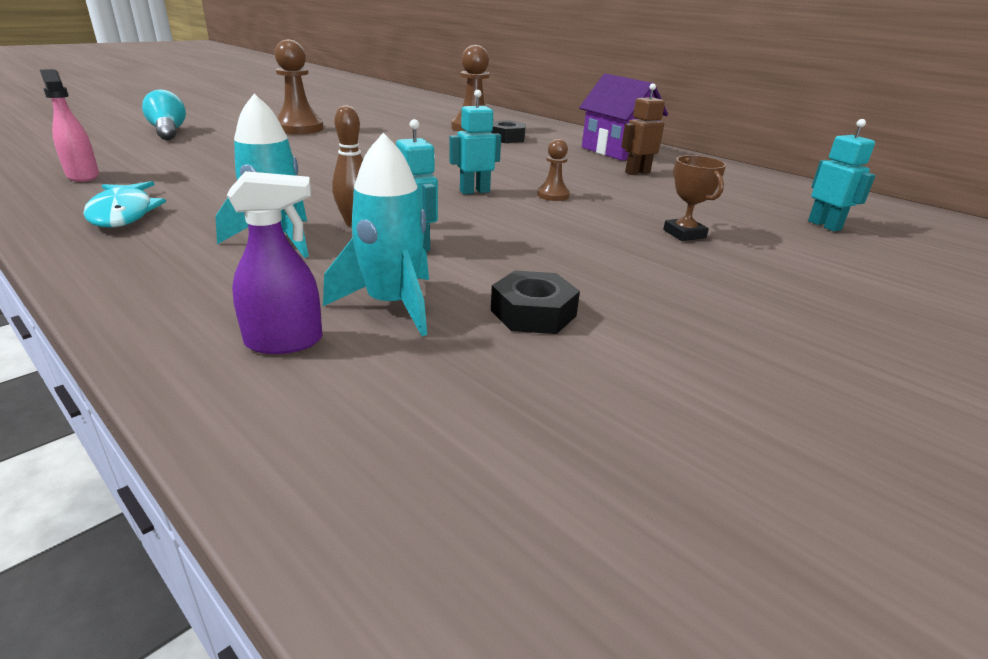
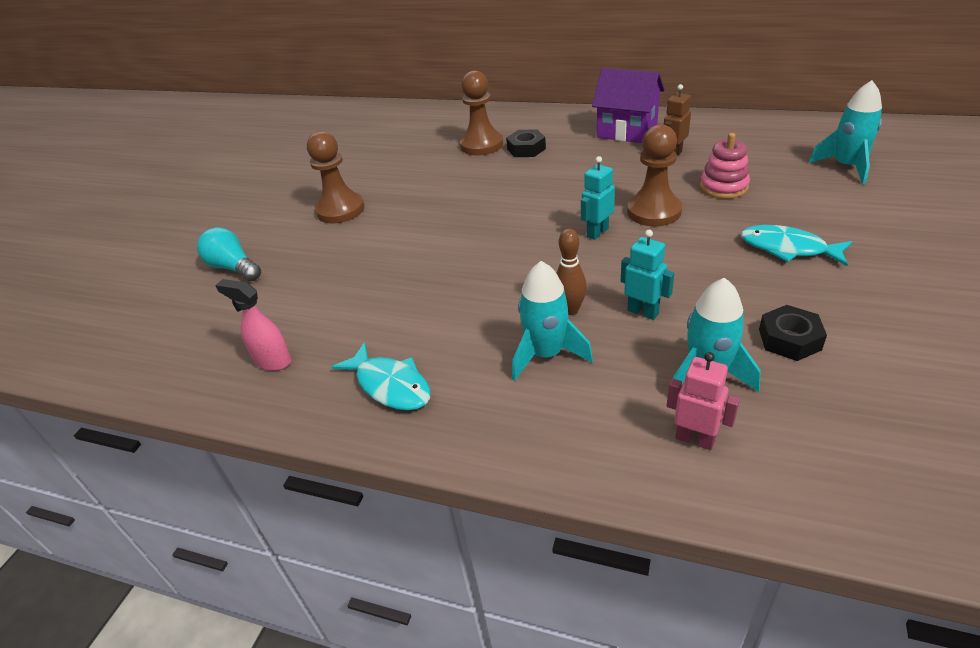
camera: 20 degrees left, 10 degrees up
purple spray bottle [227,171,323,354] -> pink robot [667,352,740,450]
brown pawn [537,139,570,201] -> brown pawn [627,124,682,226], size x1.94
brown trophy [663,155,726,241] -> none
turquoise robot [808,119,875,232] -> turquoise rocket [809,80,882,184]
none -> pink stacking toy [700,133,750,199]
none -> turquoise fish [741,225,852,266]

